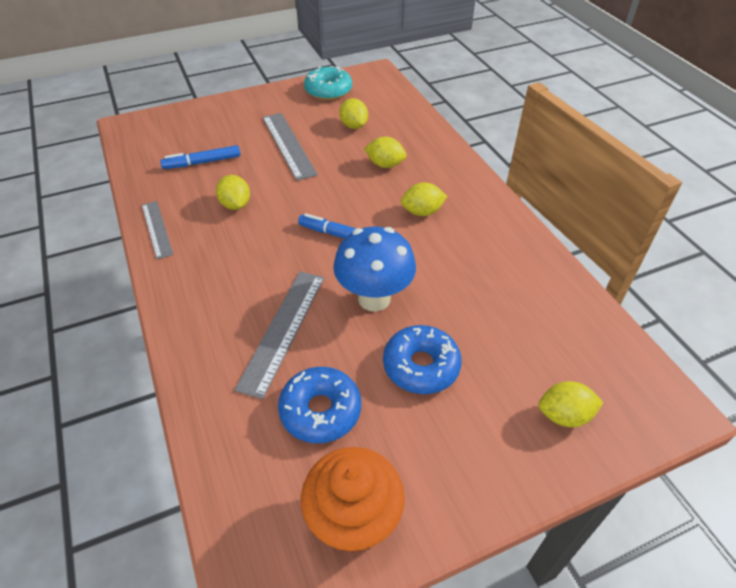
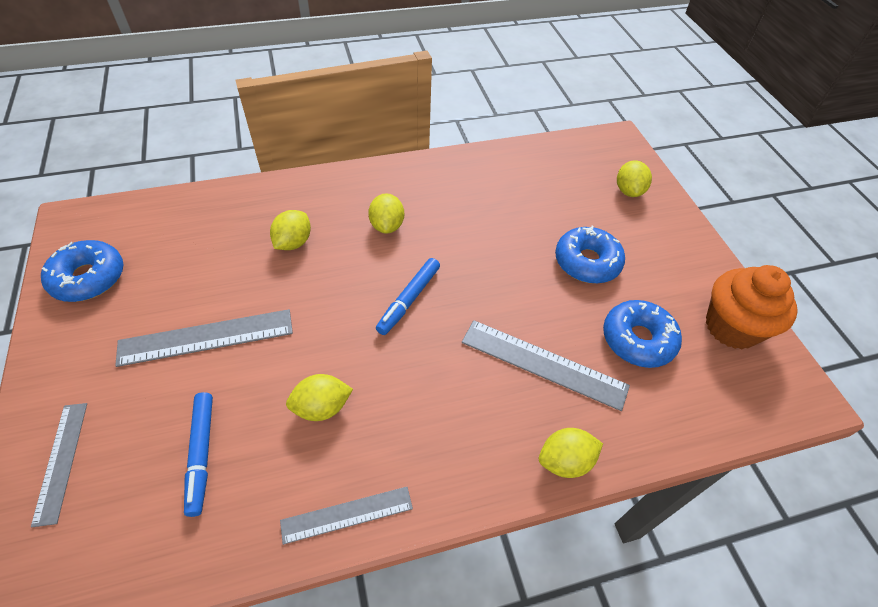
camera: 85 degrees left, 5 degrees up
turquoise donut [304,66,352,100] -> blue donut [41,240,124,302]
blue mushroom [333,226,416,312] -> none
yellow lemon [339,98,368,129] -> yellow lemon moved to [539,428,603,478]
none -> grey ruler [31,403,87,527]

